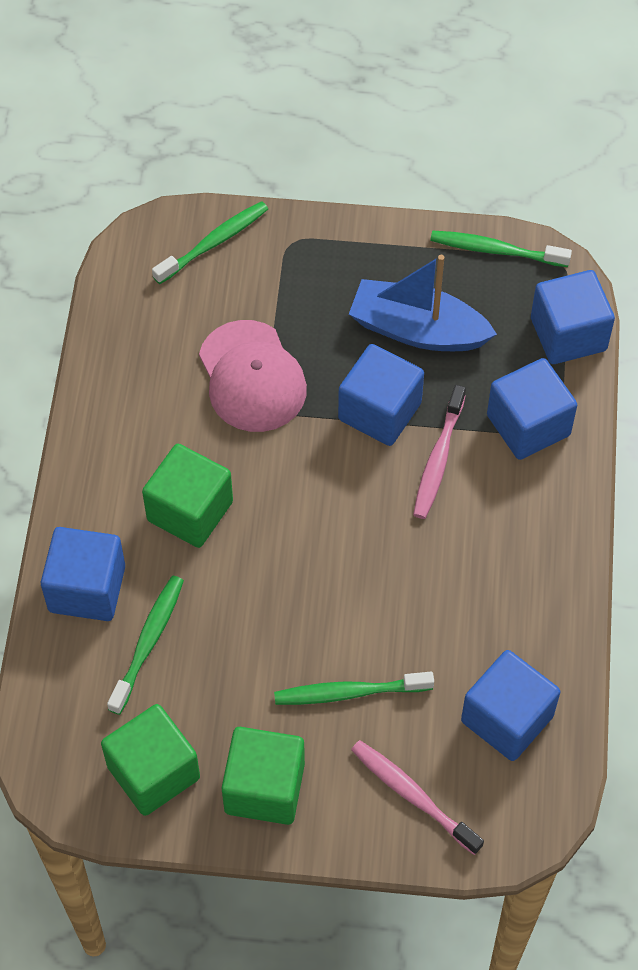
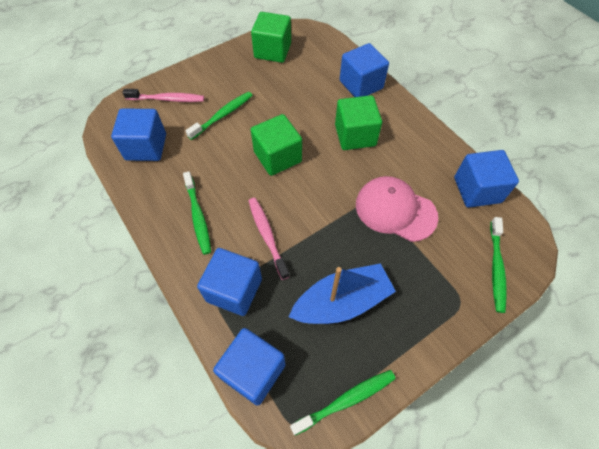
camera: 140 degrees right, 0 degrees up
green toothbrush [107,576,184,715] -> green toothbrush moved to [183,171,211,255]
green cube [222,727,305,825] -> green cube moved to [251,114,302,176]
blue cube [338,344,424,446] -> blue cube moved to [454,150,519,207]

